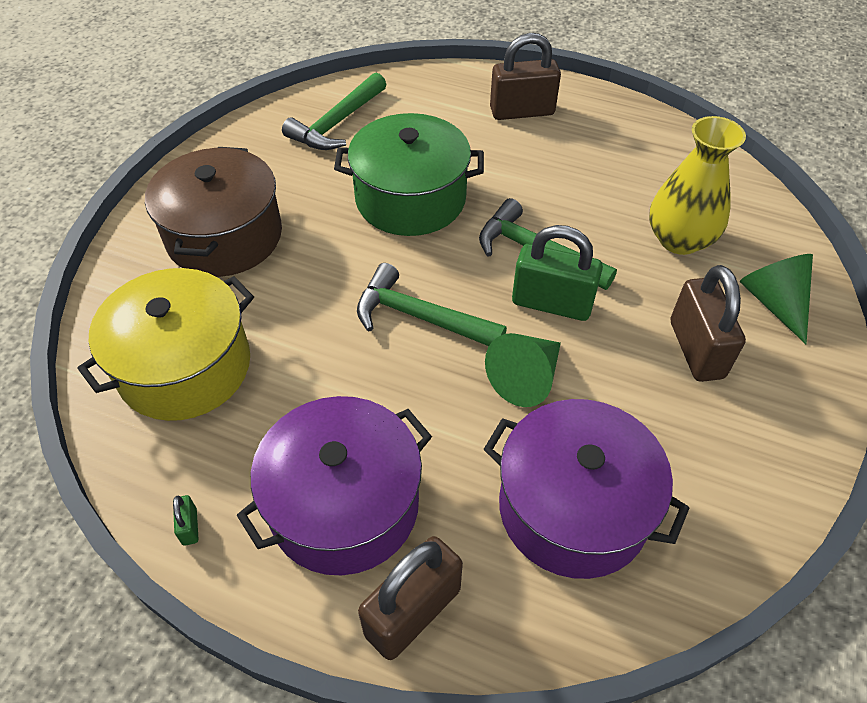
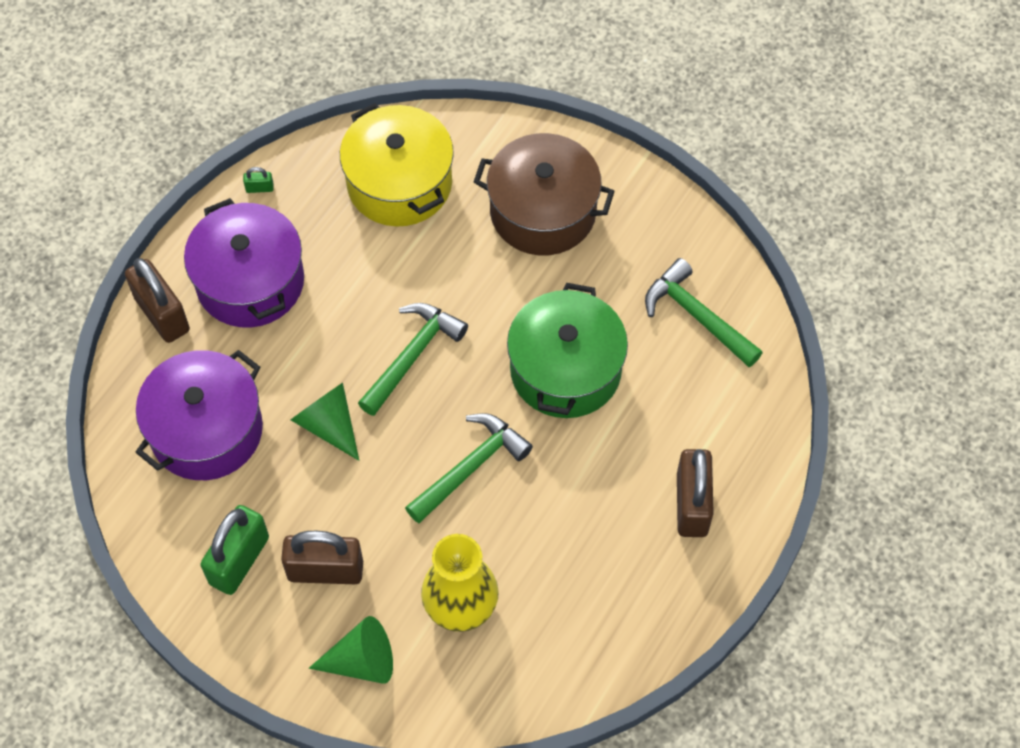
camera: 100 degrees right, 10 degrees up
green padlock [512,225,603,321] -> green padlock moved to [200,505,269,595]

